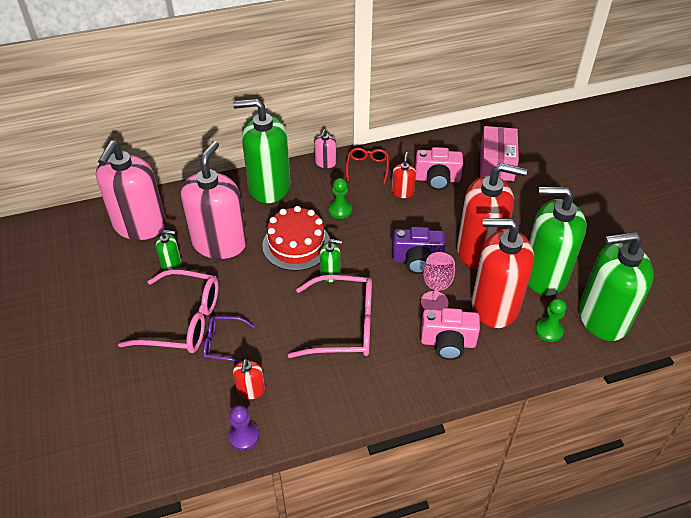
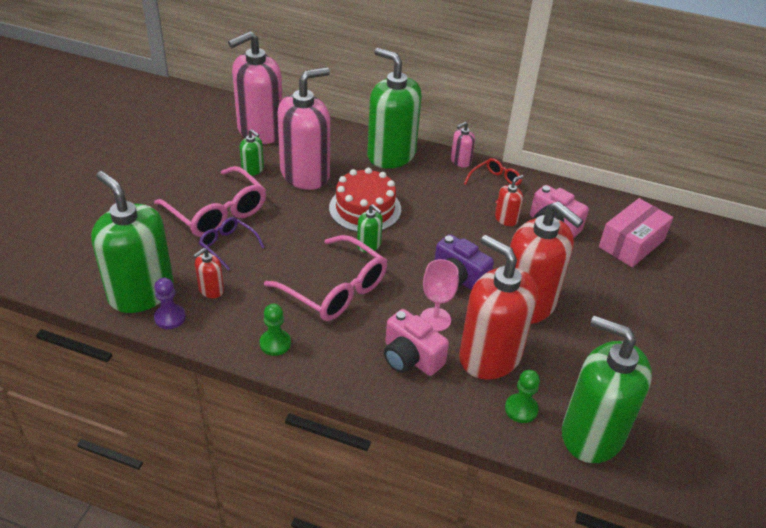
camera: 35 degrees right, 5 degrees down
green pawn [328,178,352,219] -> green pawn moved to [260,304,291,356]
green soap dispenser [528,187,587,295] -> green soap dispenser moved to [91,171,174,313]

